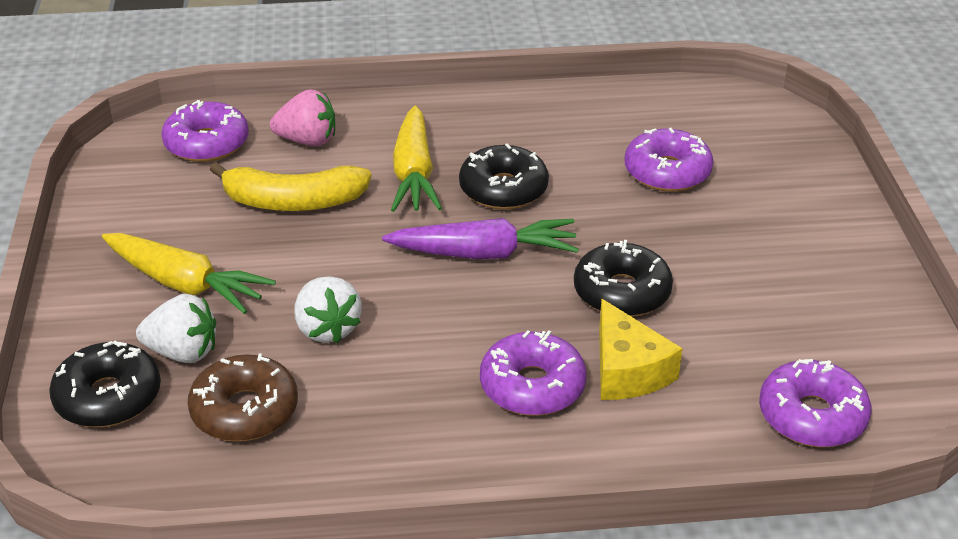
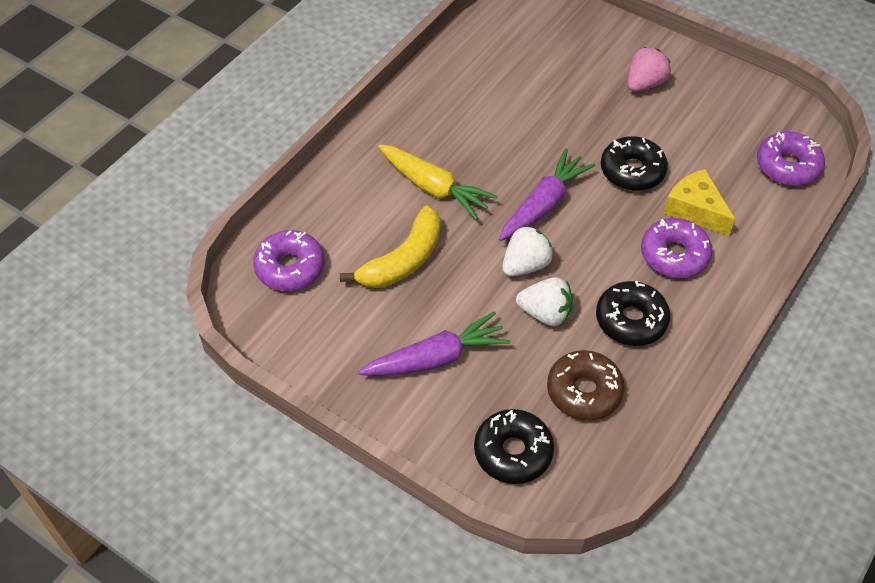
camera: 50 degrees left, 15 degrees up
yellow carrot [102,233,276,314] -> purple carrot [358,311,510,376]
white strawberry [136,294,216,363] -> white strawberry moved to [502,225,554,277]
pink strawberry [270,89,335,146] -> pink strawberry moved to [628,47,671,92]
black donut [459,143,549,210] -> black donut moved to [596,281,670,346]
yellow cheese [599,299,682,400] -> yellow cheese turned 150 degrees counterclockwise [664,169,735,236]
purple donut [624,128,713,192] -> none

